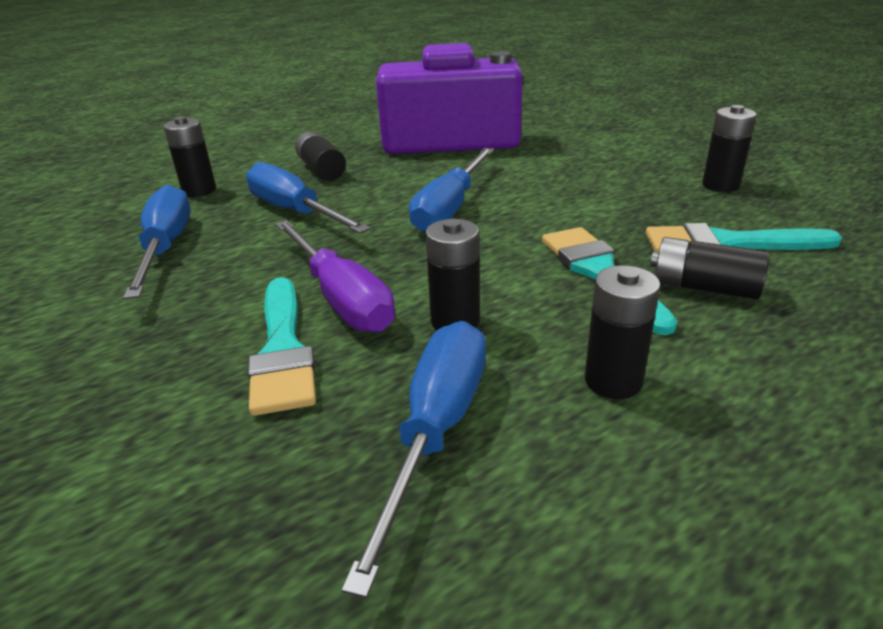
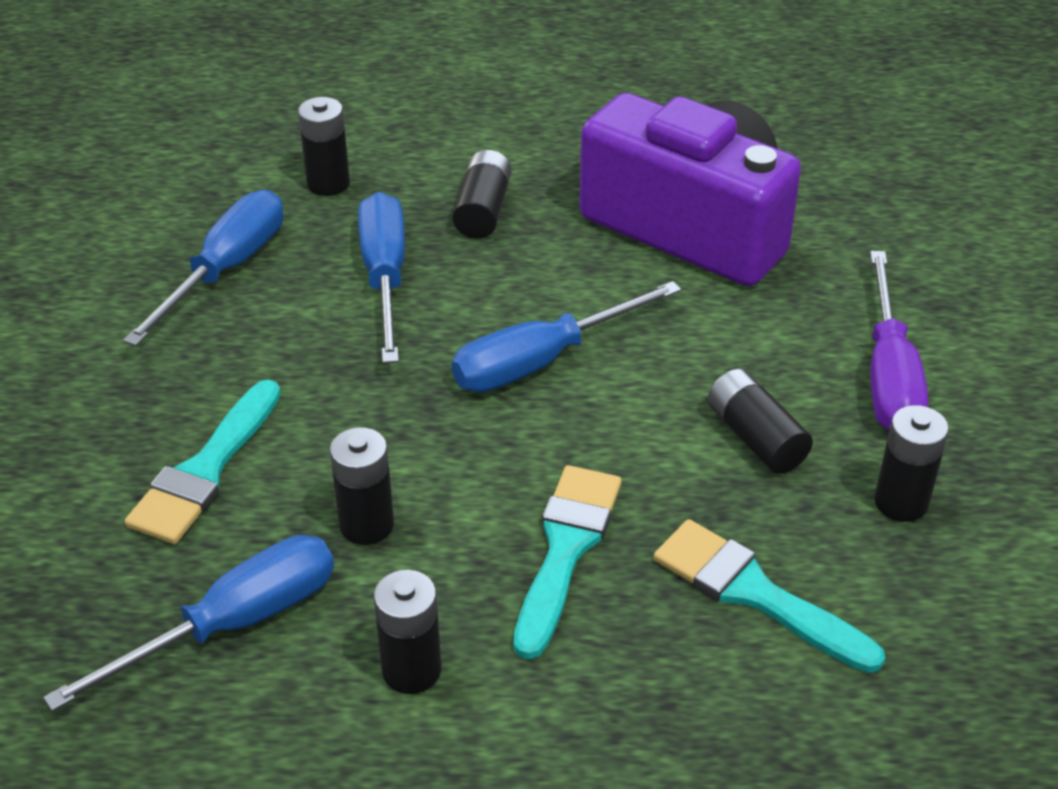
camera: 35 degrees right, 10 degrees up
purple screwdriver [275,220,395,333] -> purple screwdriver moved to [870,251,928,430]
black battery [650,237,770,299] -> black battery moved to [708,369,813,474]

